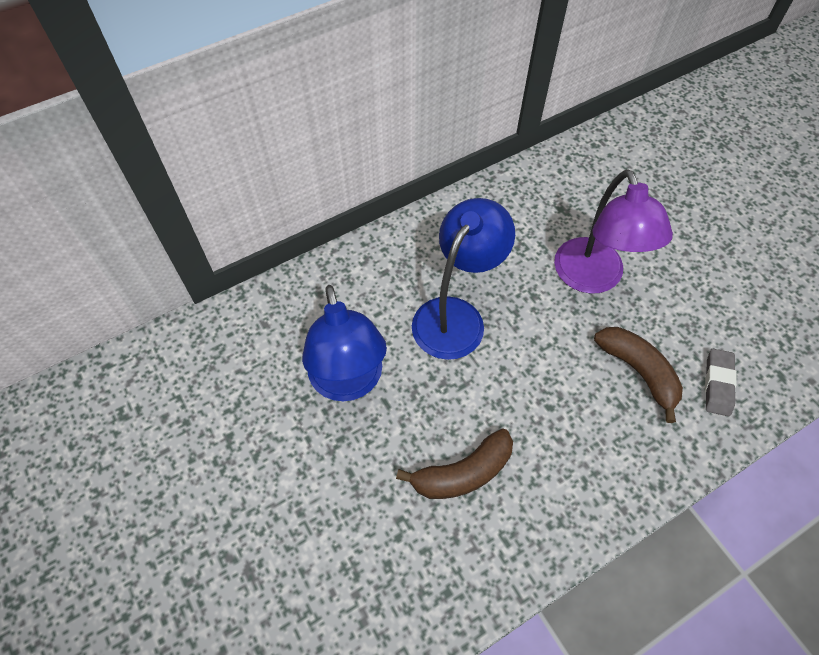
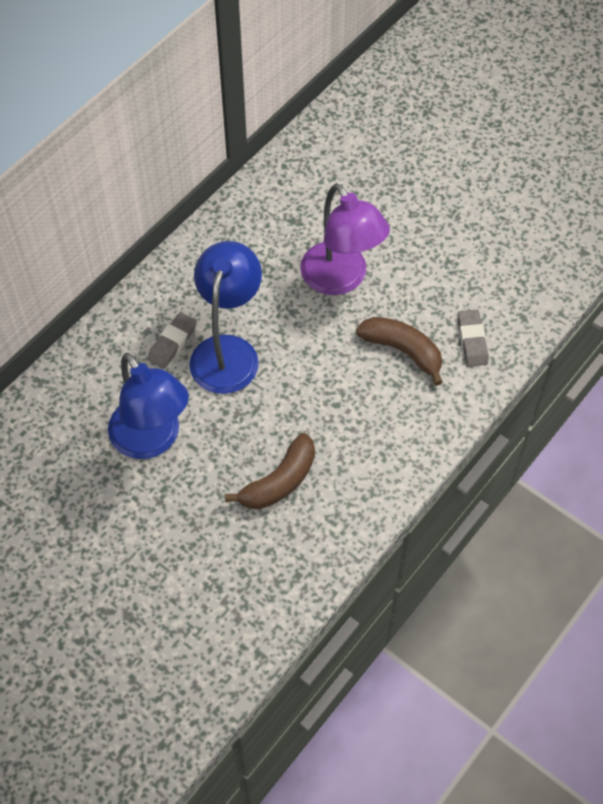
camera: 20 degrees left, 0 degrees up
none -> grey eraser [147,312,197,369]

